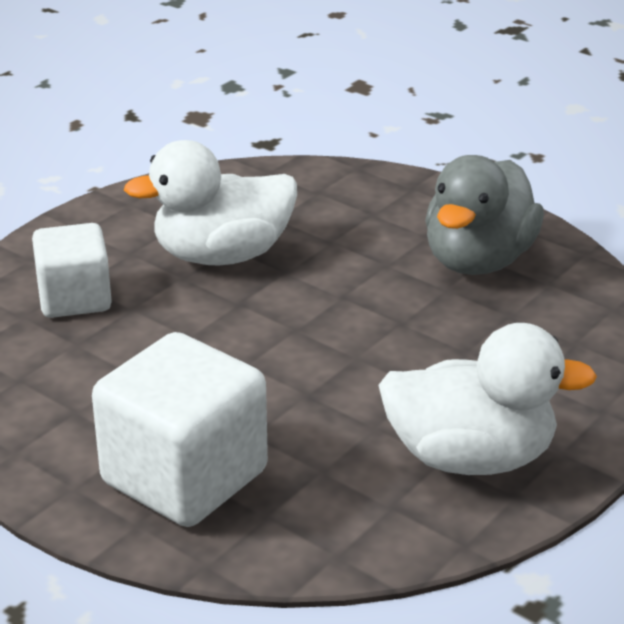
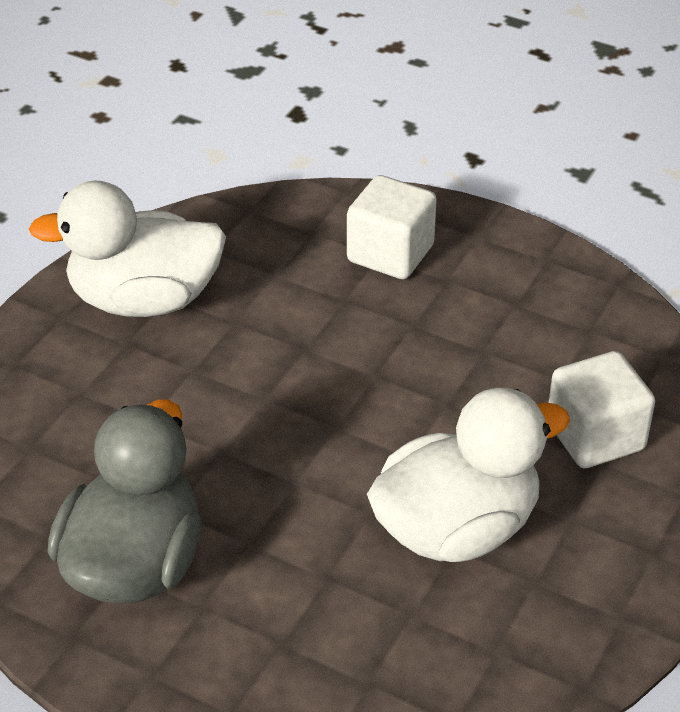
camera: 170 degrees right, 10 degrees up
white cube [92,332,268,527] -> white cube [347,175,437,279], size x0.64

